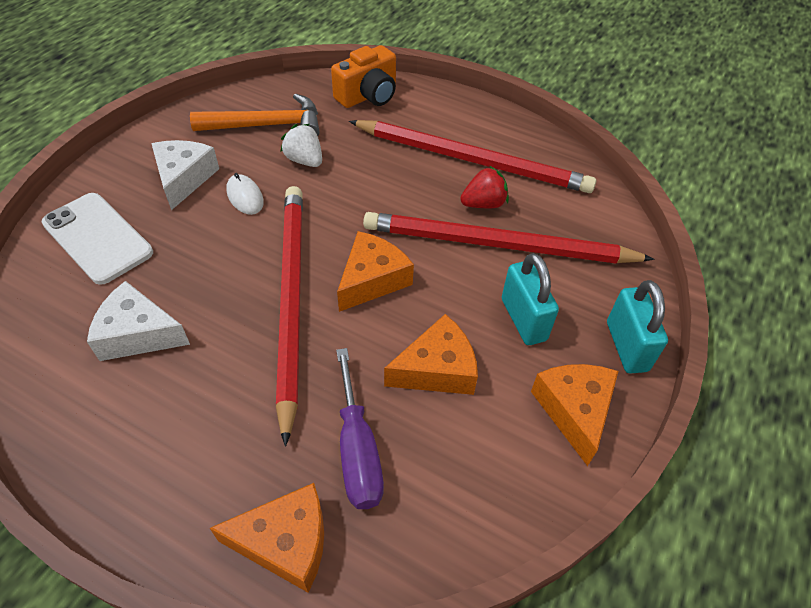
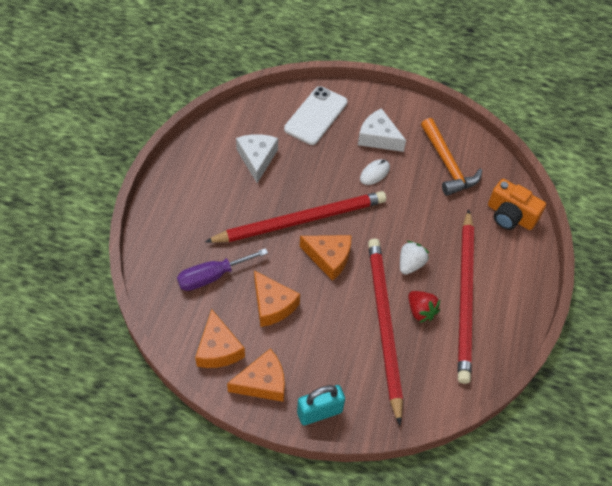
camera: 75 degrees right, 5 degrees up
white cheese [151,140,219,210] -> white cheese turned 135 degrees counterclockwise [358,108,406,152]
orange cheese [210,483,324,593] -> orange cheese moved to [195,309,245,368]
white strawberry [281,124,322,167] -> white strawberry moved to [400,241,429,275]
turquoise padlock [502,253,559,345] -> none

